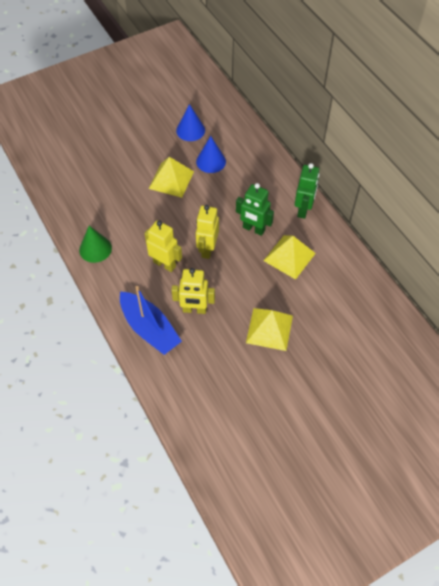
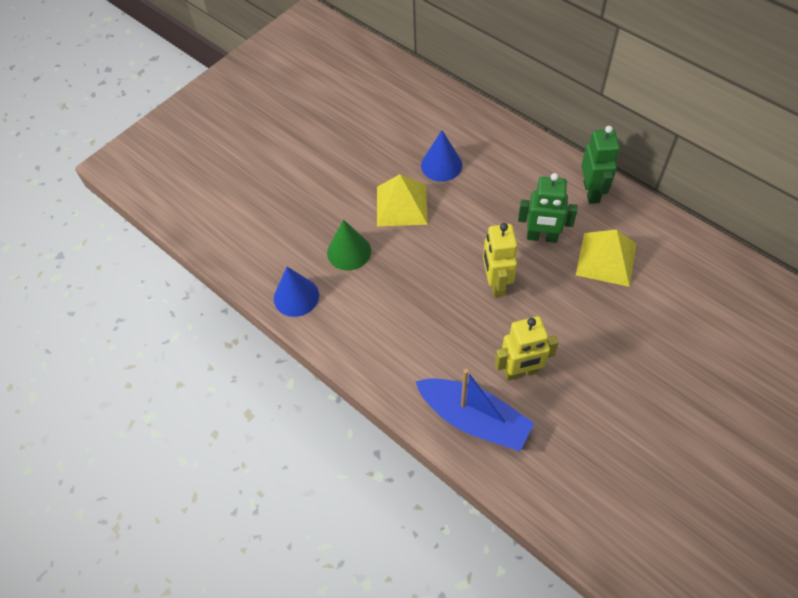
camera: 15 degrees left, 0 degrees up
green cone [79,226,112,263] -> green cone moved to [327,220,371,270]
yellow robot [144,220,182,272] -> none
blue cone [176,104,205,141] -> blue cone moved to [274,267,319,317]
yellow pyramid [246,308,293,351] -> none

